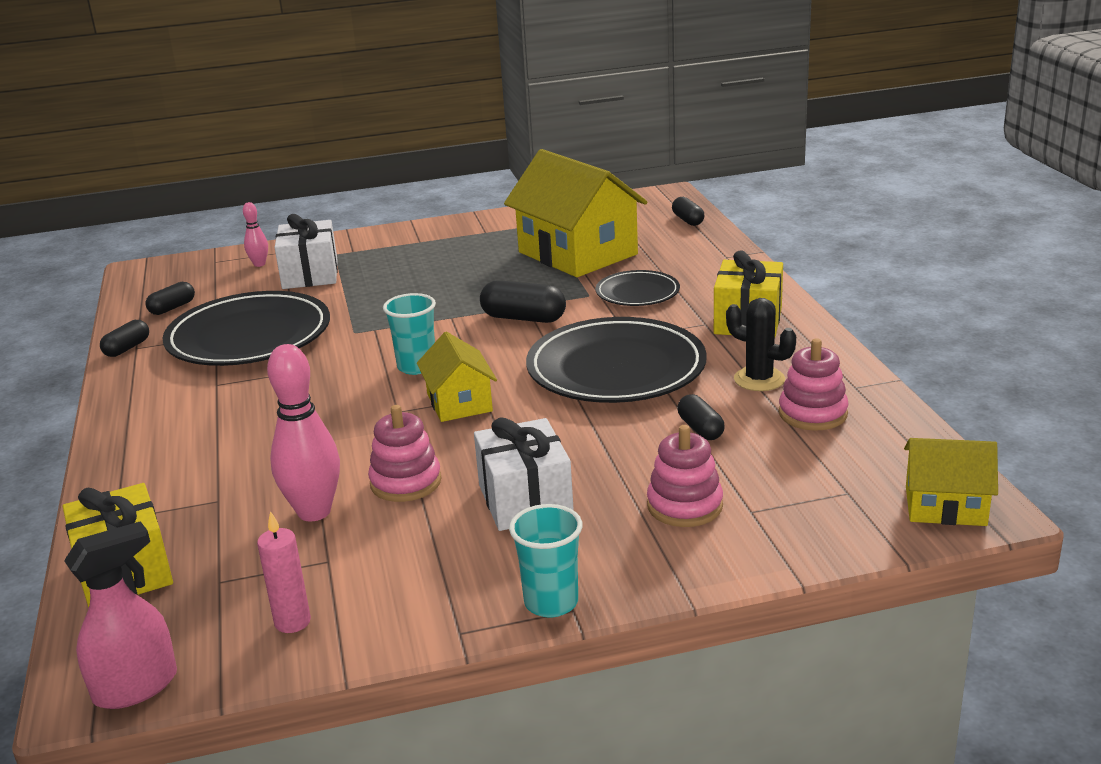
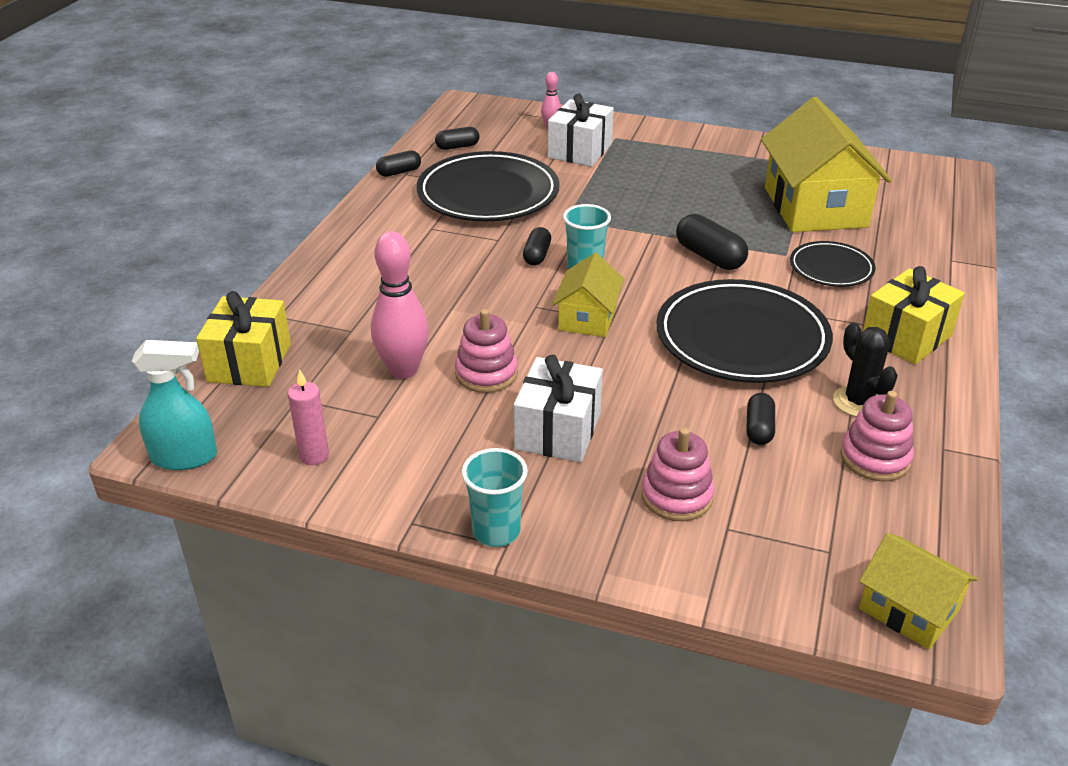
camera: 30 degrees right, 10 degrees up
pink spray bottle [64,521,177,709] -> turquoise spray bottle [132,340,217,470]
black capsule [672,197,704,226] -> black capsule moved to [523,227,551,266]

